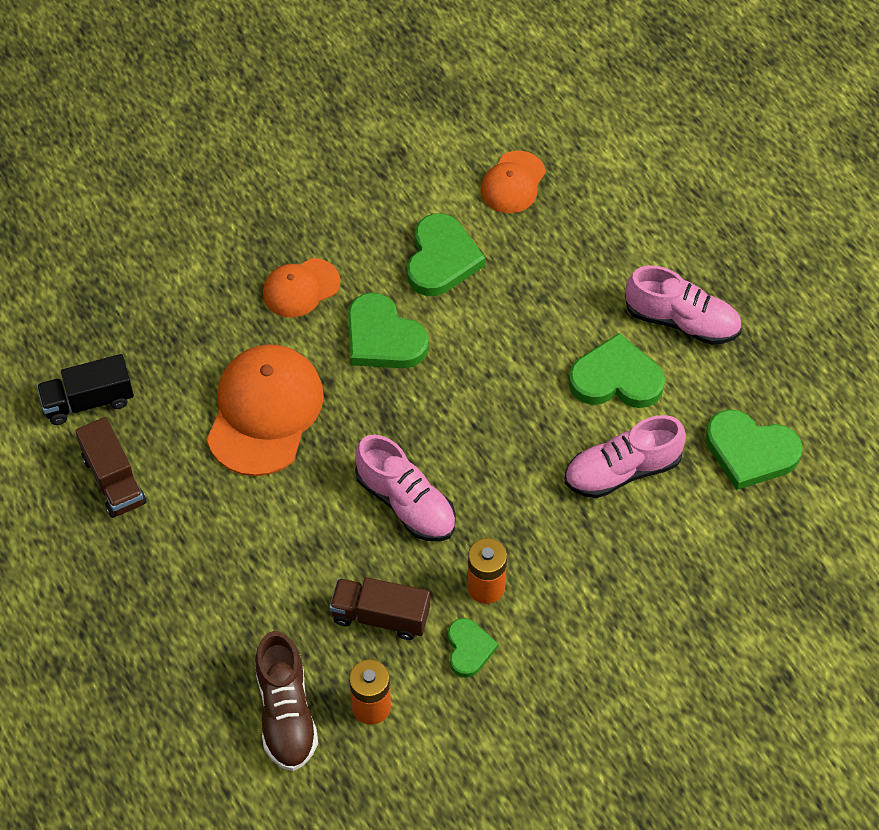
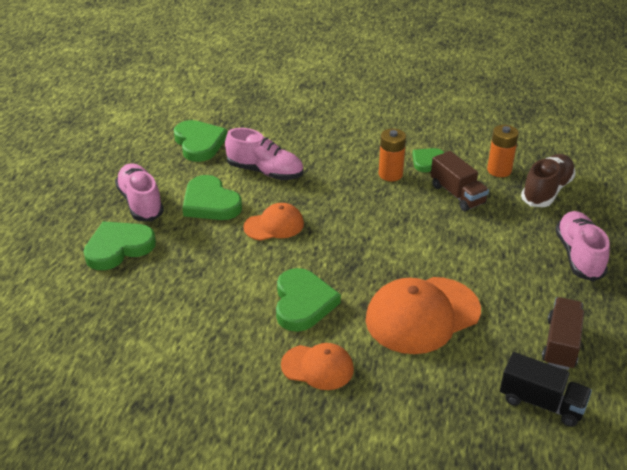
camera: 135 degrees left, 20 degrees down
pink shoe [355,434,456,542] -> pink shoe moved to [555,211,610,282]
green heart [407,213,485,296] -> green heart moved to [84,221,156,270]
orange cap [481,151,546,213] -> orange cap moved to [243,203,304,241]

